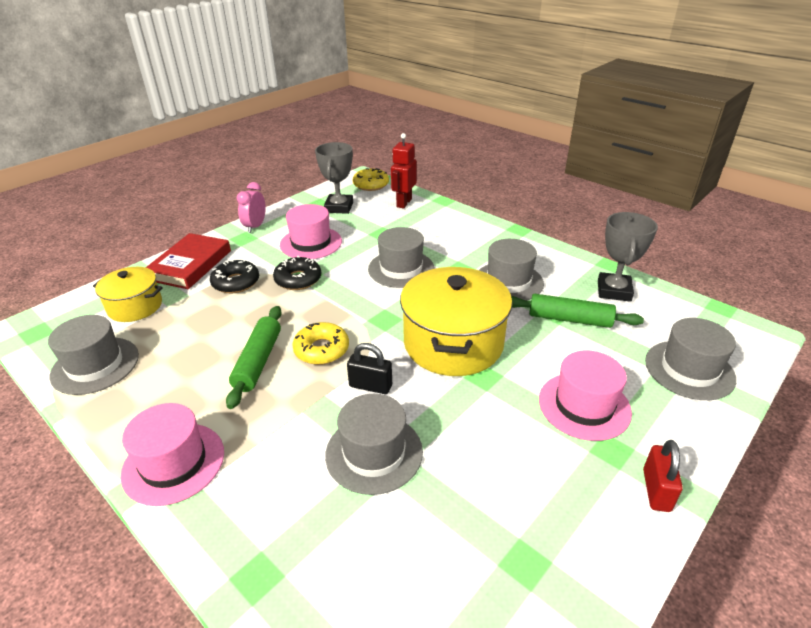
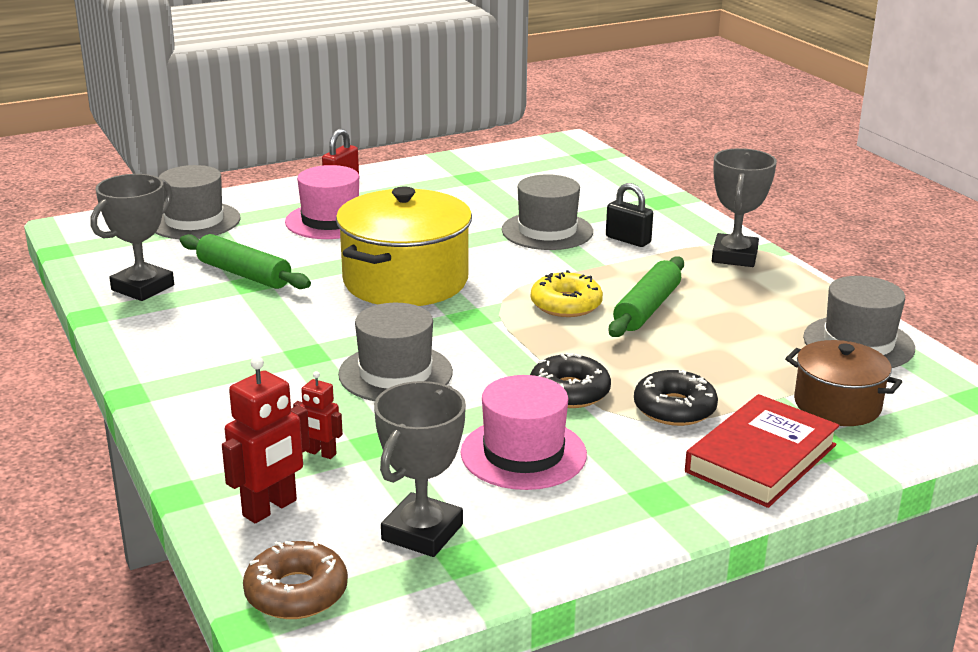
camera: 160 degrees left, 10 degrees down
yellow pot [93,267,163,322] -> brown pot [785,340,902,426]
pink hat [121,403,224,506] -> grey trophy [712,148,777,267]
pink clock [237,182,266,233] -> none
black padlock [347,343,392,394] -> black padlock moved to [606,183,653,247]
yellow donut [353,168,389,191] -> brown donut [243,540,348,619]
grey hat [479,239,544,301] -> none
none -> red robot [293,371,343,459]

